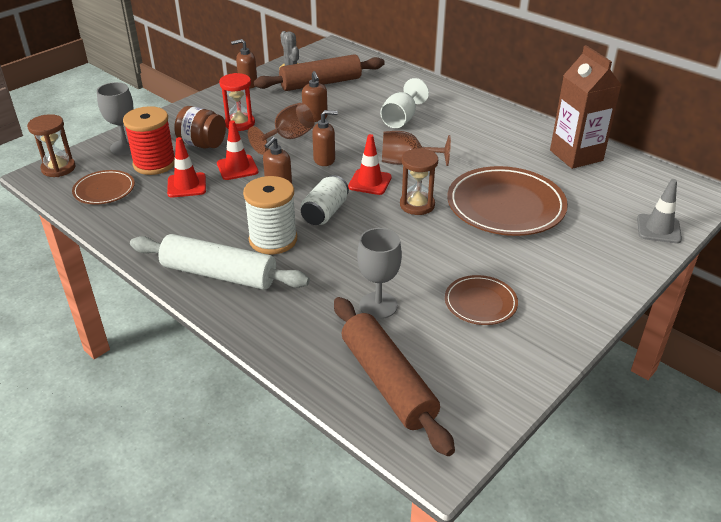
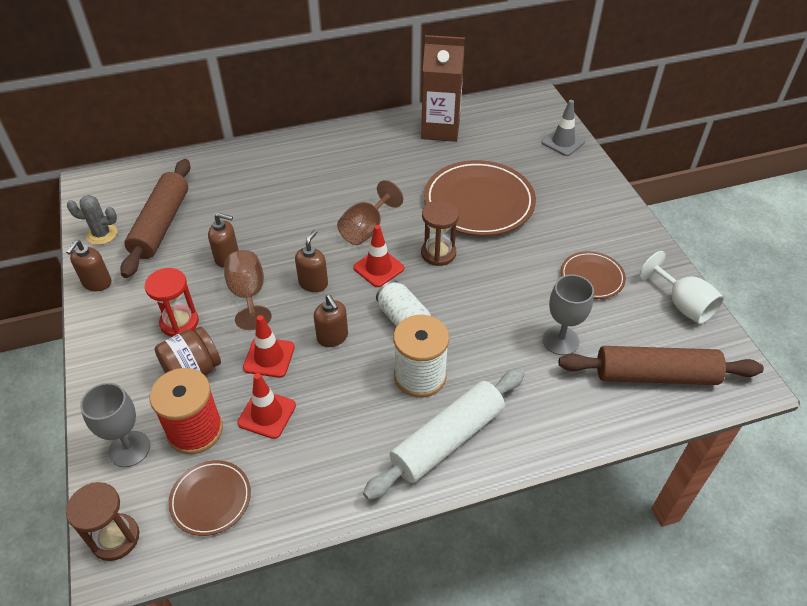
camera: 60 degrees left, 10 degrees up
white goblet [380,78,429,128] -> white goblet moved to [639,251,724,324]

